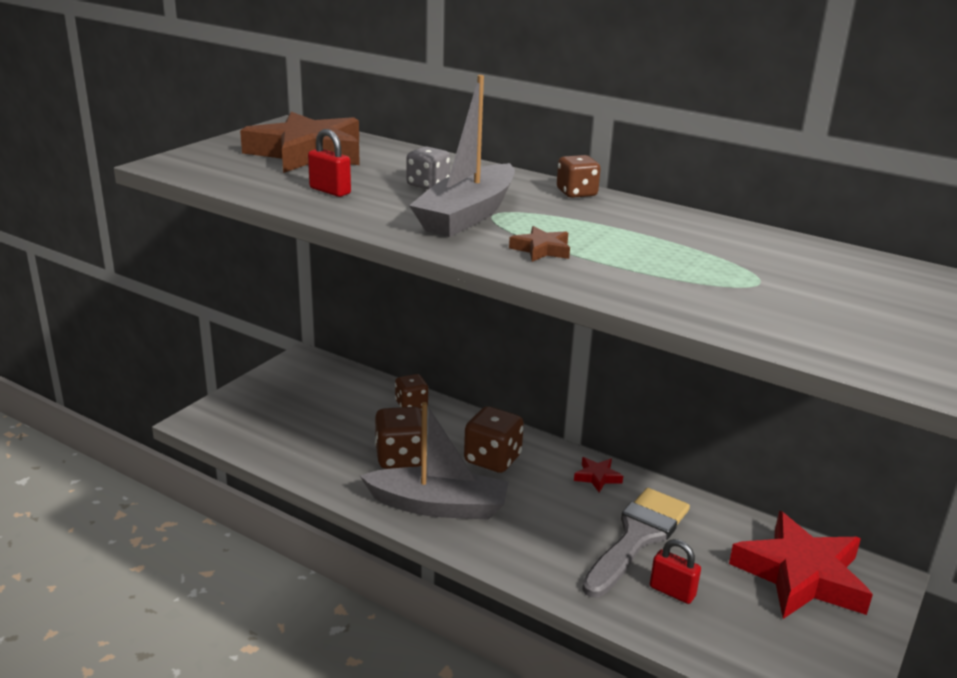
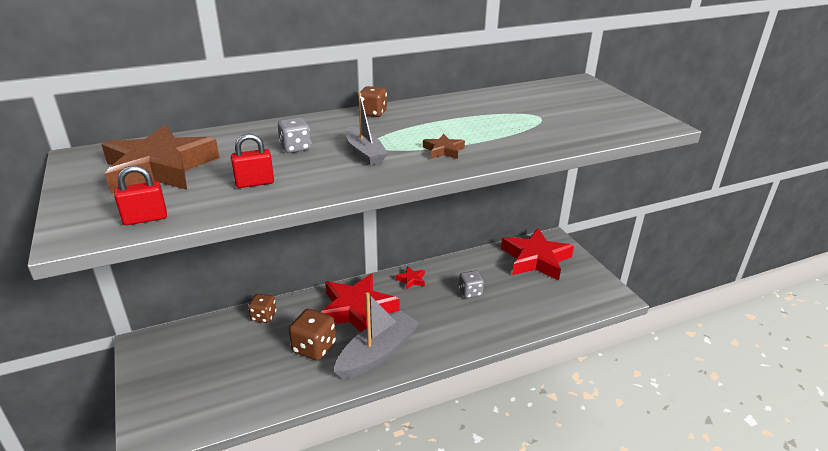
camera: 55 degrees left, 5 degrees up
grey boat [409,75,515,237] -> grey boat [346,92,388,165], size x0.60
brown dice [464,406,524,473] -> red star [321,273,399,332]
grey brush [582,488,690,598] -> grey dice [459,271,484,298]
red padlock [650,539,701,604] -> red padlock moved to [114,166,167,225]

